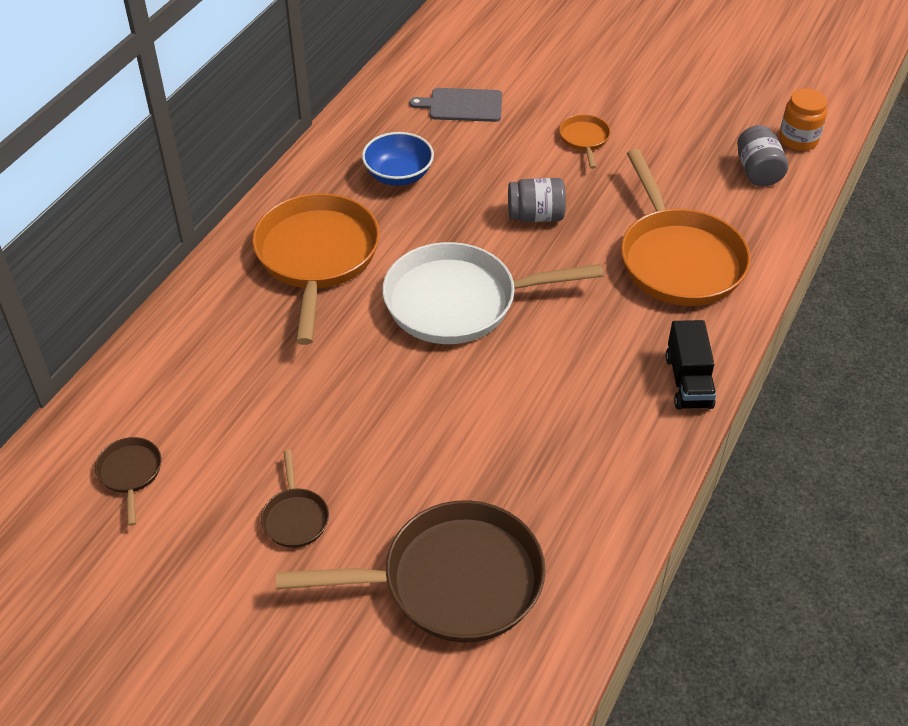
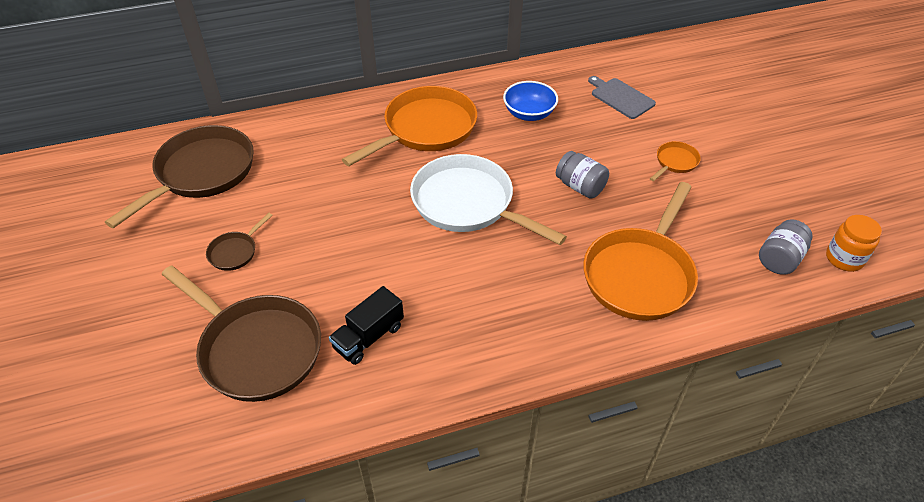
camera: 45 degrees right, 0 degrees up
brown pan [95,437,161,526] -> brown pan [105,125,254,228], size x2.25
black truck [666,320,716,410] -> black truck moved to [329,286,404,365]

